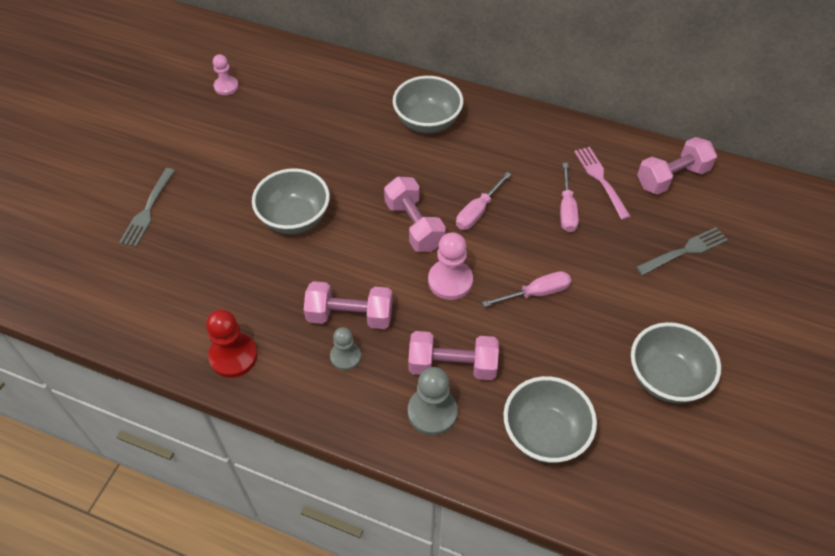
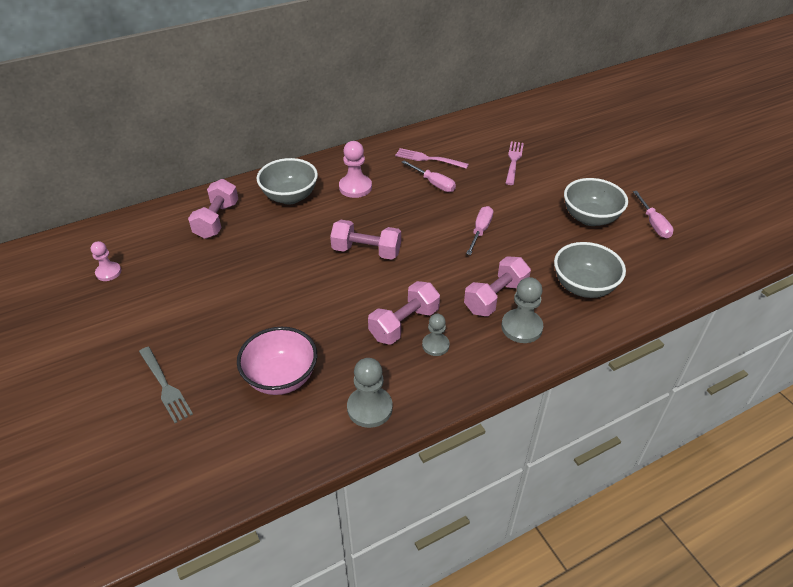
camera: 50 degrees left, 10 degrees down
red pawn [206,309,258,378] -> grey pawn [347,358,393,428]
grey bowl [252,168,330,234] -> none
pink pawn [428,232,473,300] -> pink pawn moved to [339,141,372,198]
pink screwdriver [456,172,511,230] -> pink screwdriver moved to [633,191,674,238]
grey fork [636,227,728,275] -> pink fork [506,141,524,185]
pink dumbbell [637,137,717,194] -> pink dumbbell moved to [188,179,238,239]
none -> pink bowl [237,327,317,395]

